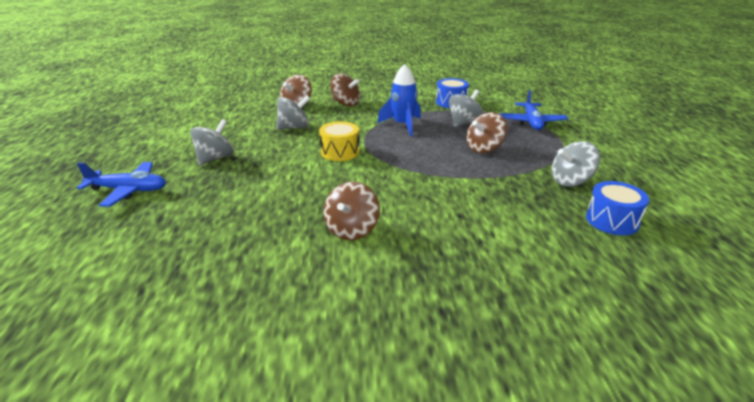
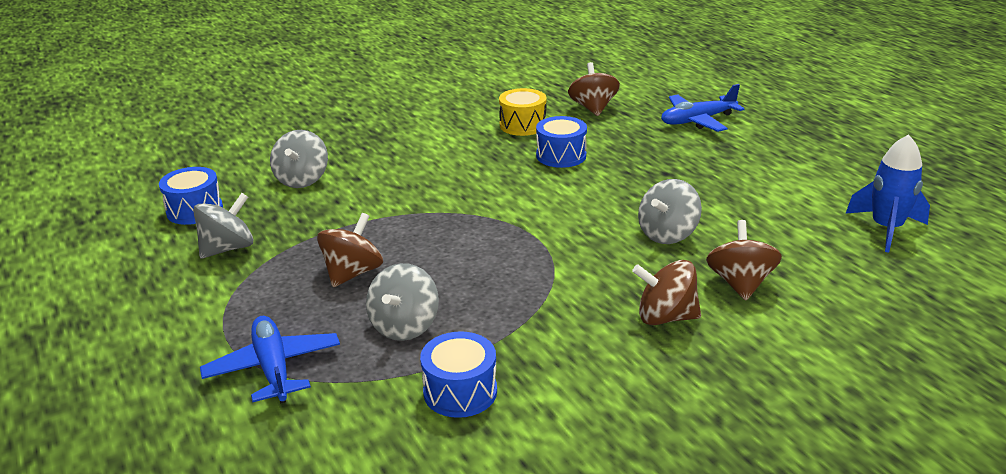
camera: 155 degrees right, 0 degrees up
grey spinning top [190,119,234,165] -> grey spinning top moved to [270,130,328,188]
yellow drum [319,122,360,161] -> yellow drum moved to [499,88,546,136]
brown spinning top [323,181,380,240] -> brown spinning top moved to [568,62,620,116]
blue rocket [377,64,421,136] -> blue rocket moved to [845,134,930,253]
none -> blue drum [536,116,587,168]

